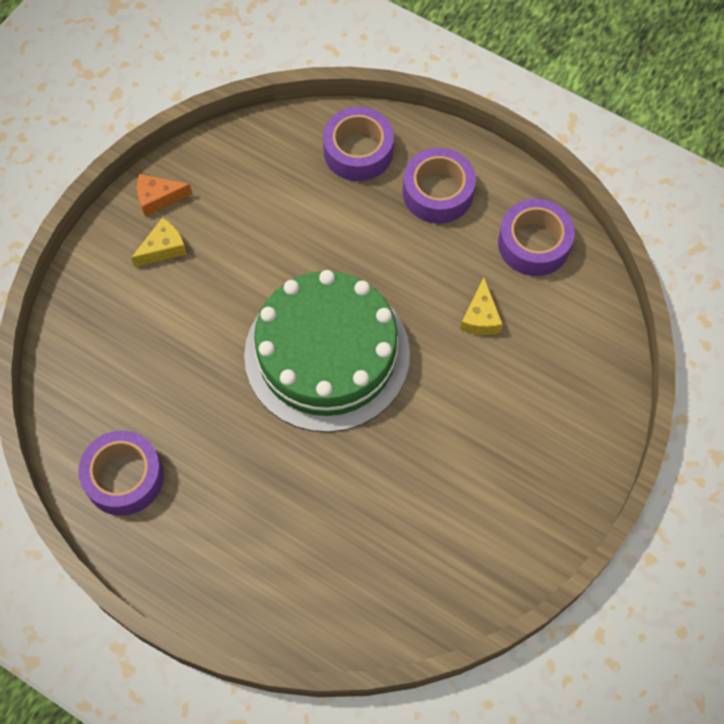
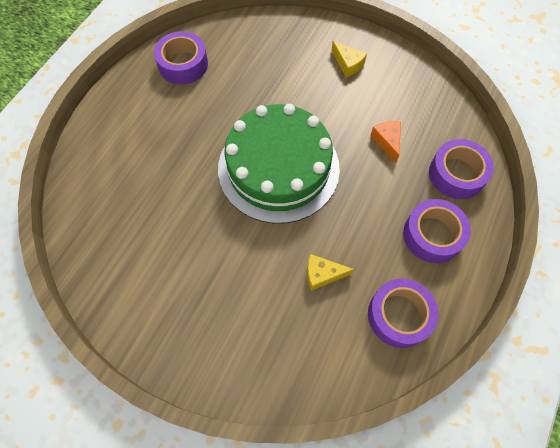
camera: 85 degrees right, 0 degrees up
orange cheese [137,174,192,216] -> orange cheese moved to [370,121,401,163]

